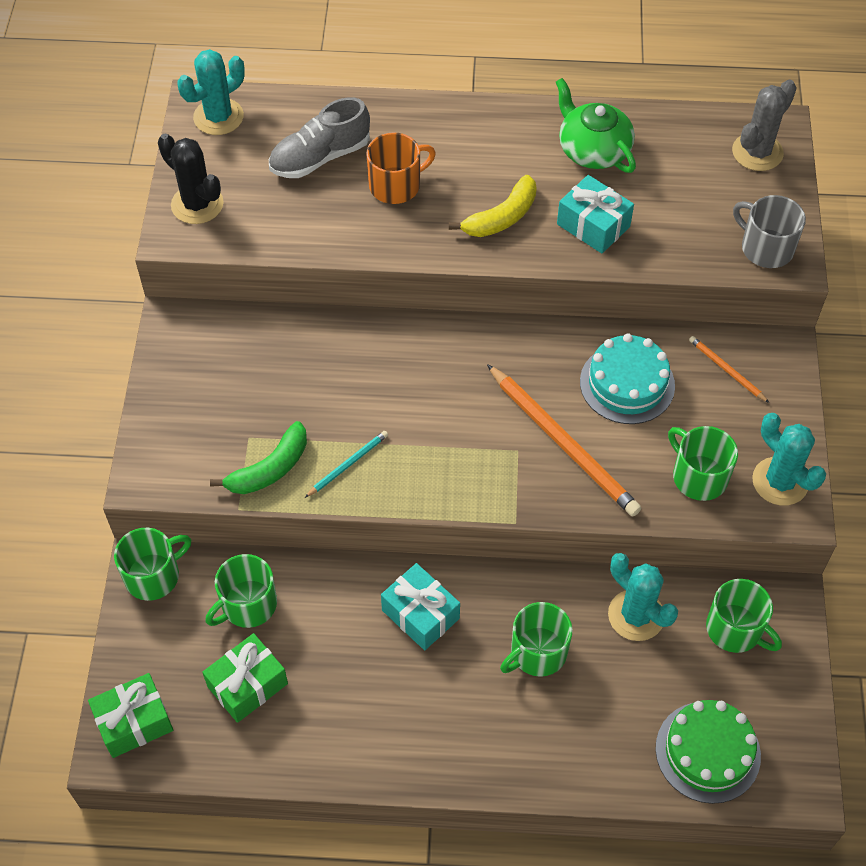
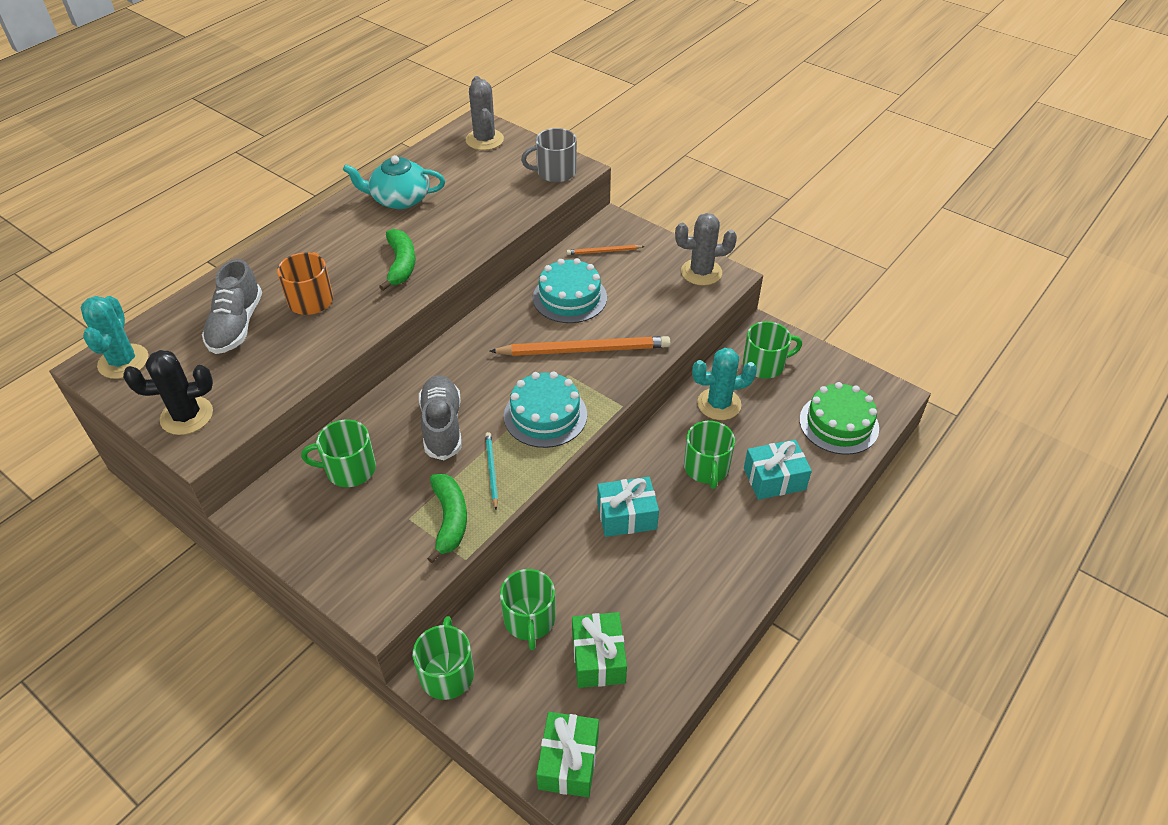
camera: 55 degrees left, 10 degrees down
yellow banana [449,175,537,237] -> green banana [379,229,415,291]
green teapot [556,78,636,173] -> turquoise teapot [343,155,445,209]
turquoise gift [557,175,634,253] -> turquoise gift moved to [744,440,812,500]
green mug [668,426,738,501] -> green mug moved to [301,420,376,487]
turquoise cactus [752,413,826,506] -> grey cactus [675,213,737,286]
none -> grey shoe [419,375,462,460]
none -> turquoise cake [504,371,587,448]

